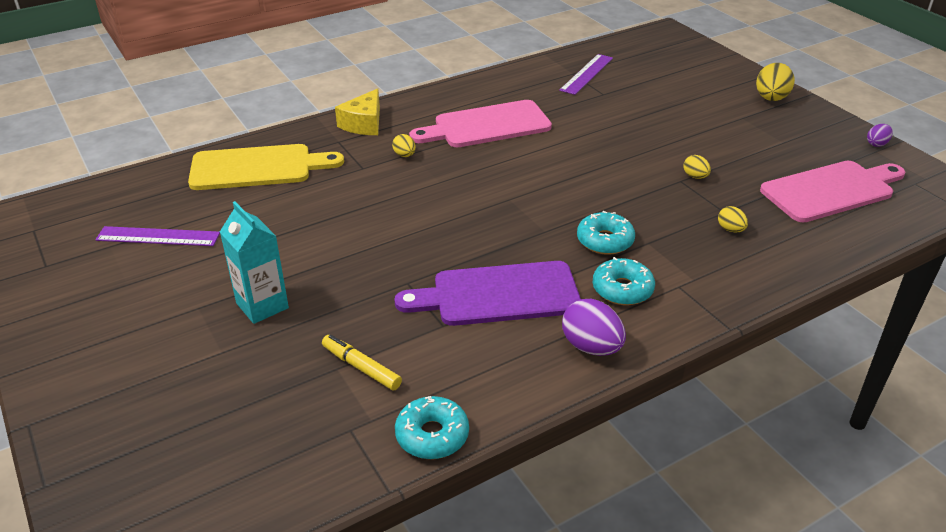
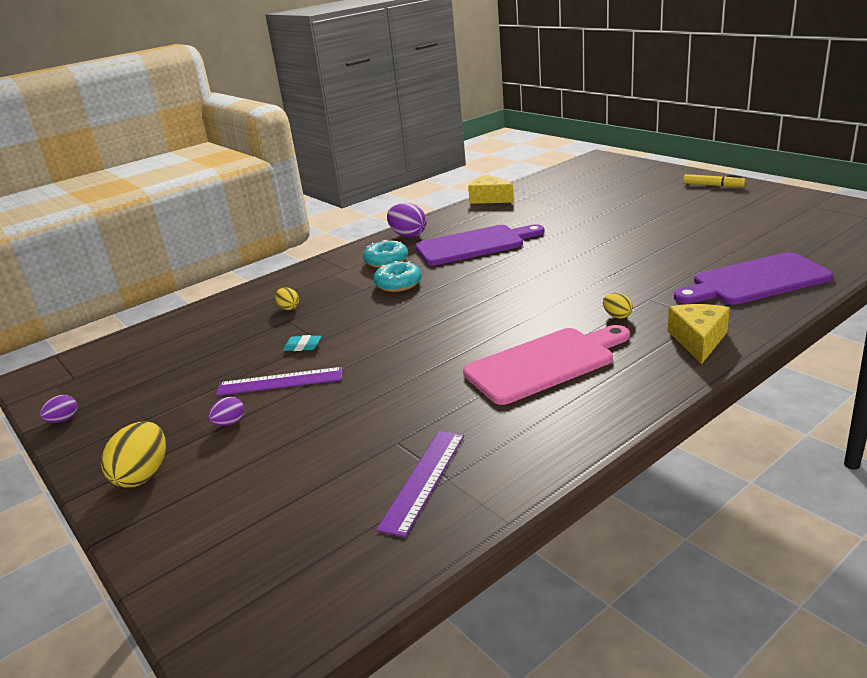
camera: 175 degrees right, 10 degrees down
purple ruler [95,226,220,246] -> purple ruler moved to [216,367,343,396]
yellow cutting board [188,144,344,190] -> purple cutting board [674,252,833,305]
turquoise carton [220,201,289,324] -> none
yellow marker [322,335,402,391] -> yellow marker moved to [683,174,745,187]
turquoise donut [395,396,469,459] -> yellow cheese [468,175,514,204]
yellow egg [683,155,711,179] -> turquoise eraser [283,335,321,351]
pink cutting board [760,161,906,223] -> none
none -> purple egg [208,397,245,426]

